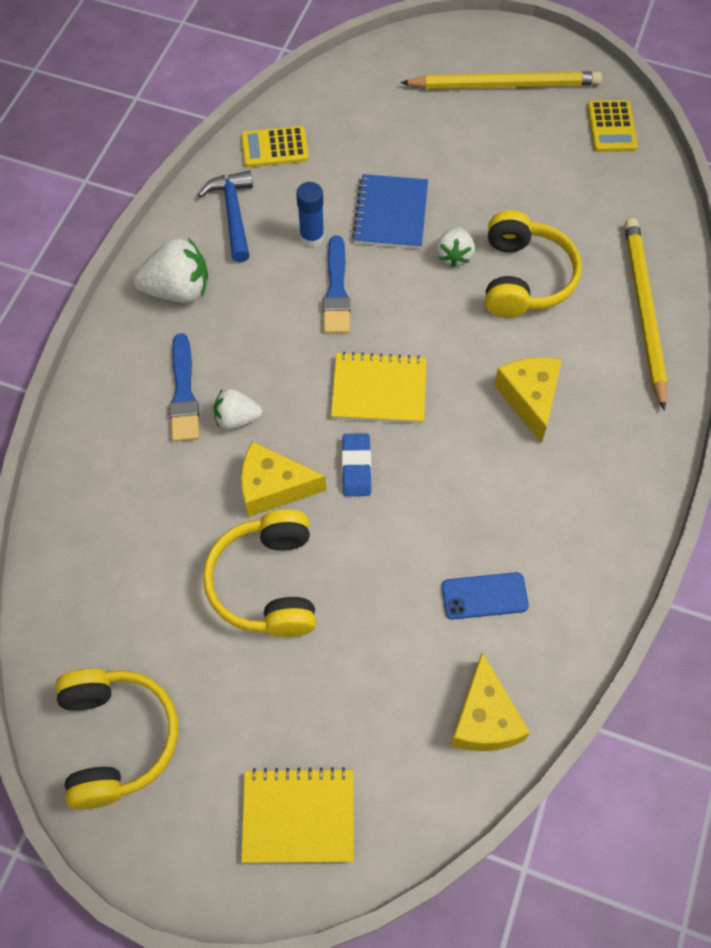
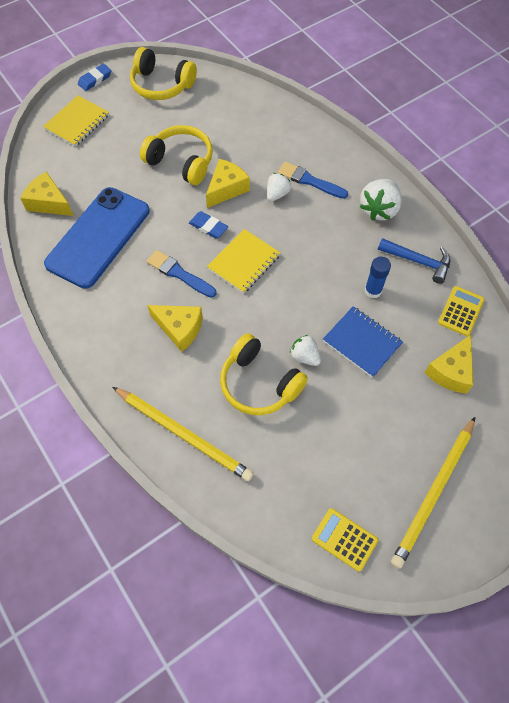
camera: 125 degrees right, 0 degrees up
blue brush [323,236,350,334] -> blue brush moved to [147,250,217,298]
blue phone [442,572,529,619] -> blue phone [44,187,149,289], size x2.38
none -> blue eraser [78,64,112,91]
none -> yellow cheese [425,335,473,394]

